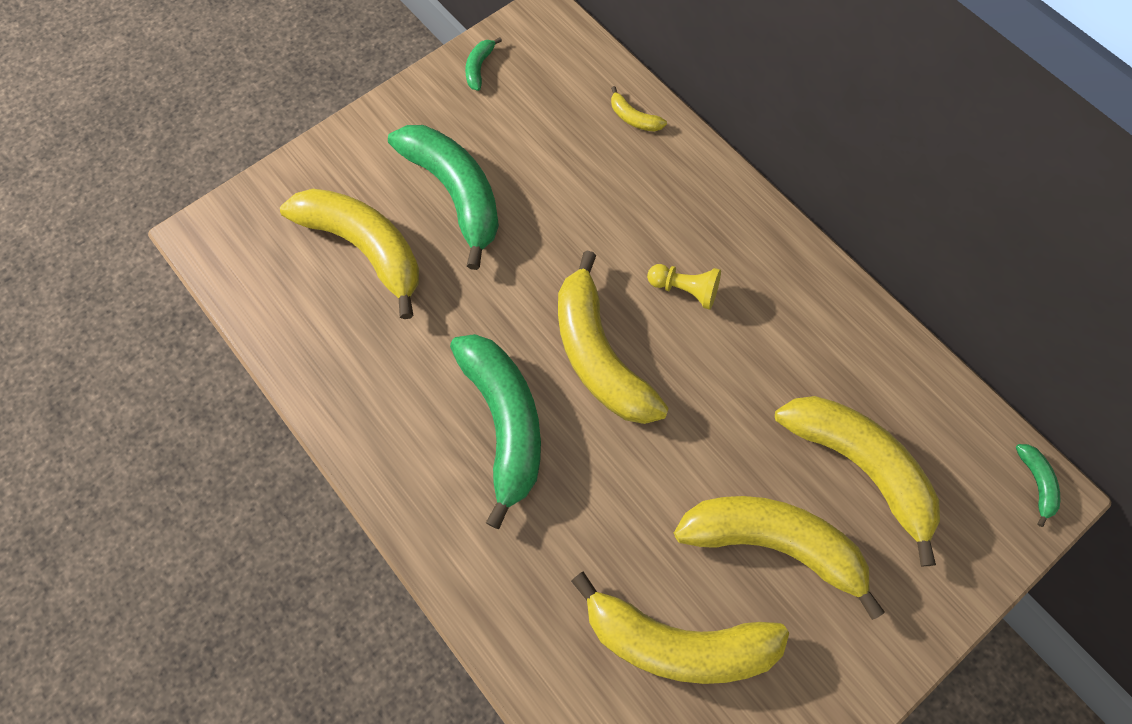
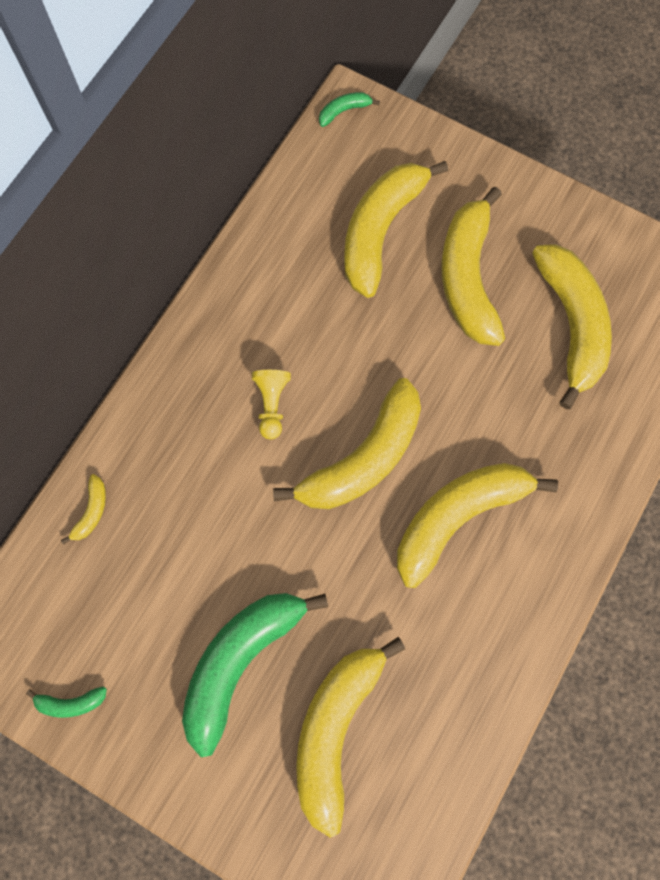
camera: 110 degrees left, 5 degrees up
green banana [450,334,541,529] -> yellow banana [397,463,558,588]

